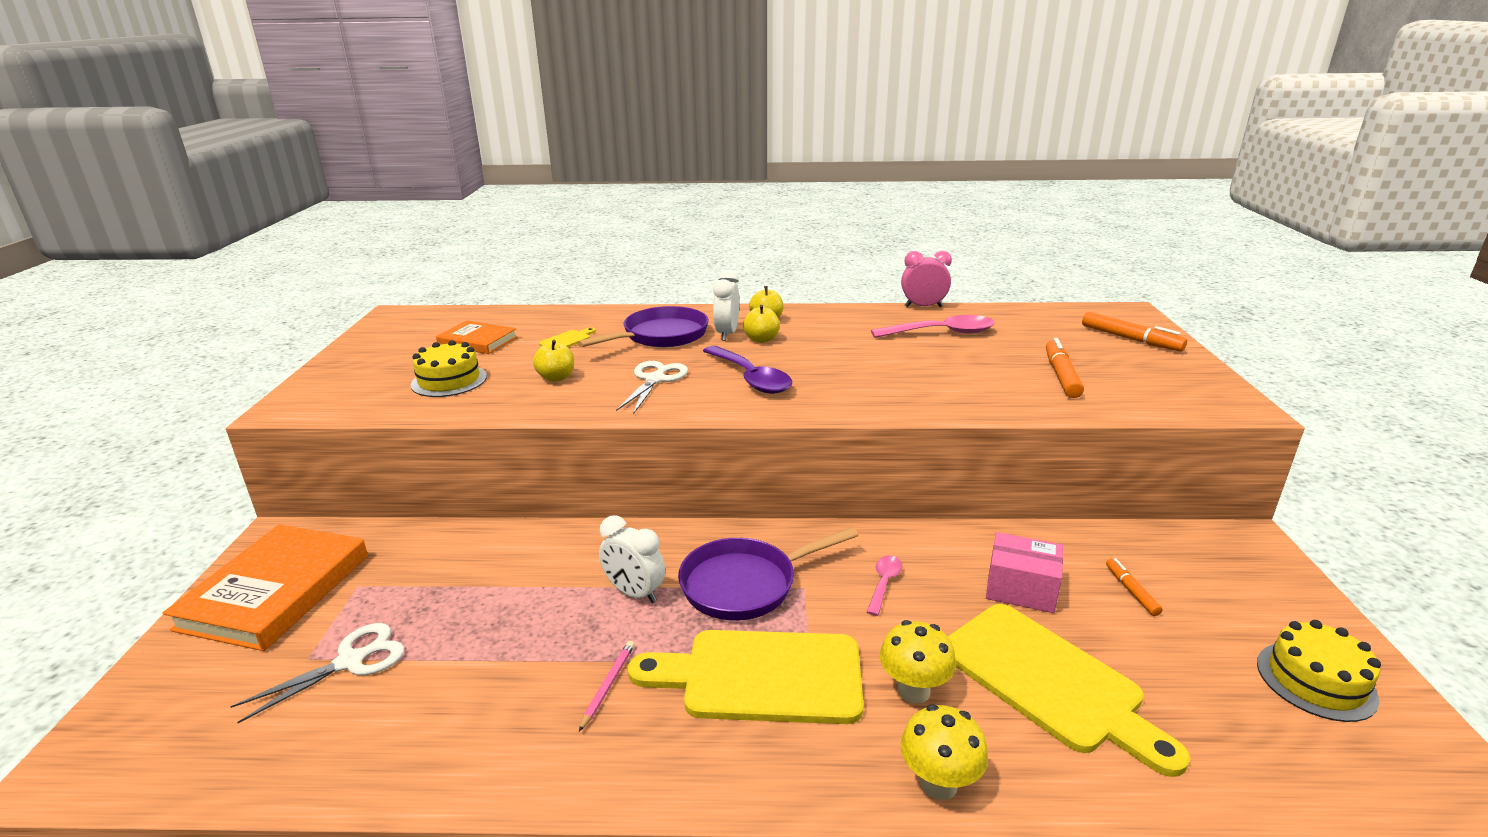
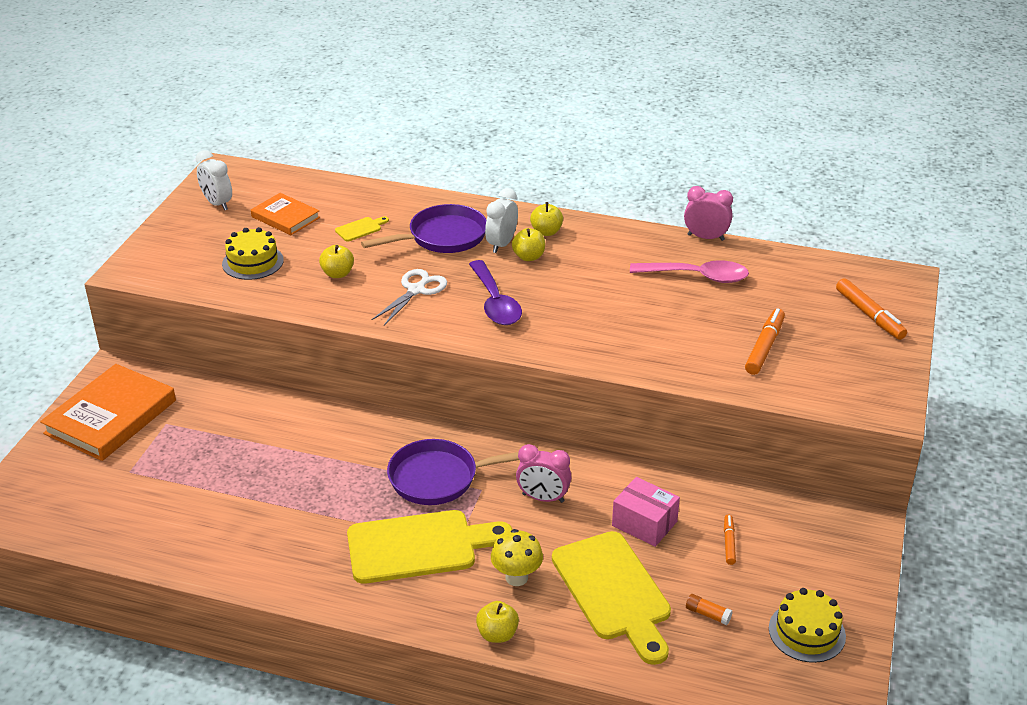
camera: 15 degrees right, 10 degrees up
white scissors [230,623,404,723] -> none
pink pencil [579,641,634,731] -> none
white clock [599,515,665,603] -> white clock moved to [196,150,232,210]
yellow cutting board [628,630,864,724] -> yellow cutting board turned 150 degrees clockwise [347,510,513,584]
pink spoon [867,555,902,616] -> pink clock [516,444,571,503]
yellow mushroom [900,704,988,800] -> yellow apple [476,601,519,643]
none -> orange glue stick [686,594,733,625]

